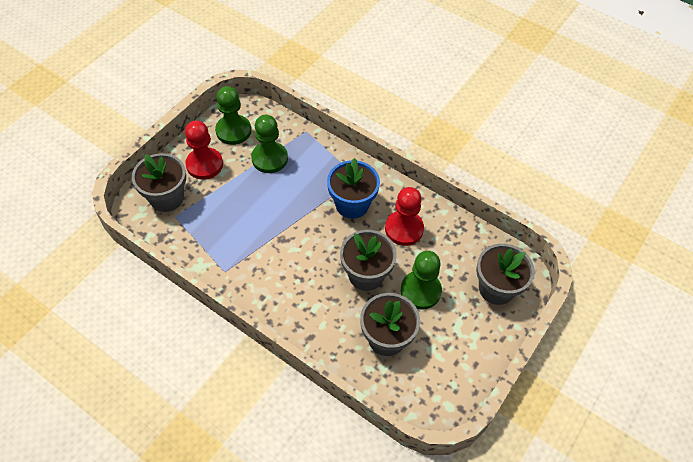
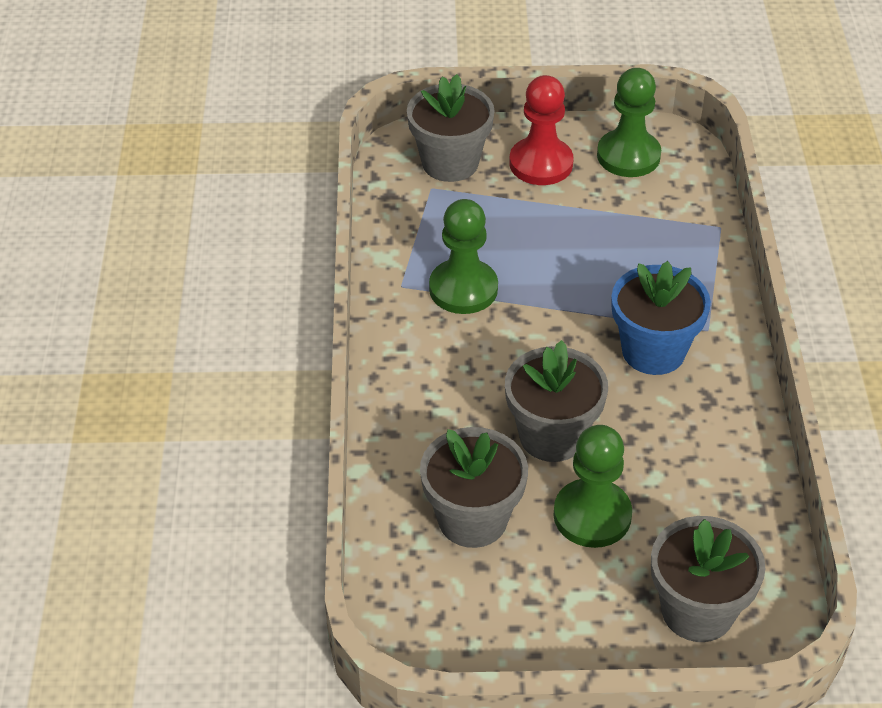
camera: 55 degrees right, 10 degrees down
green pawn [251,115,288,173] -> green pawn moved to [429,199,498,314]
red pawn [385,187,424,246] -> none

